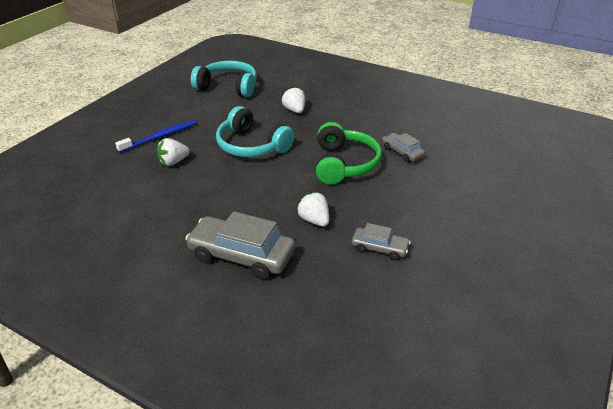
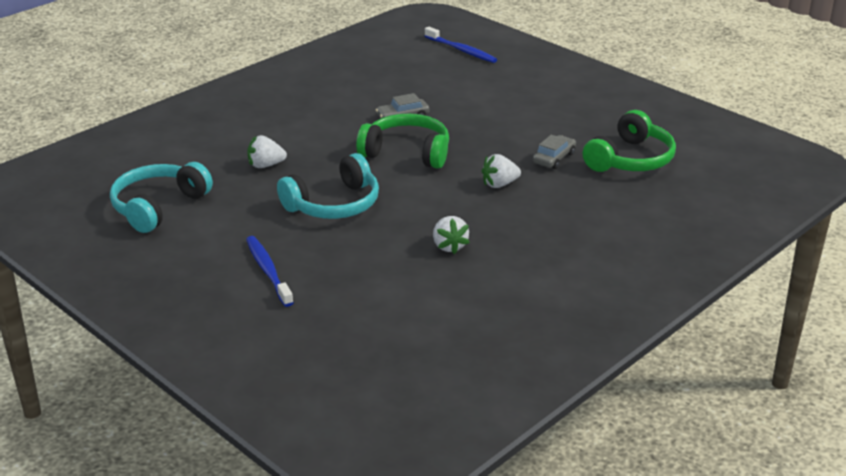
camera: 75 degrees left, 5 degrees down
white strawberry [157,138,190,166] -> white strawberry moved to [433,216,470,254]
grey car [185,211,295,279] -> none
none -> blue toothbrush [425,27,497,63]
none -> green headphones [583,110,676,172]

